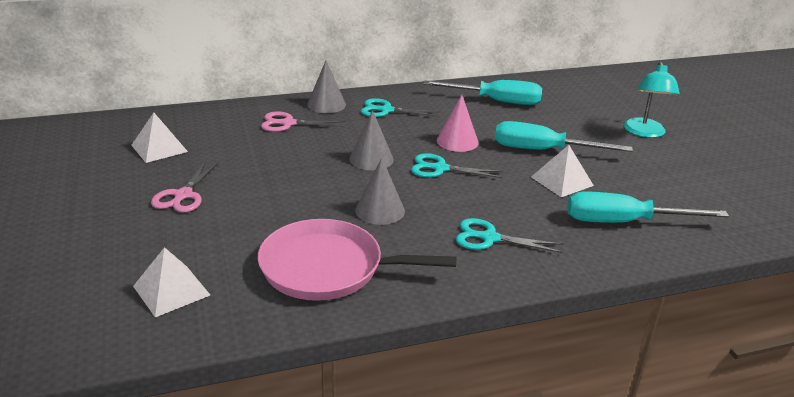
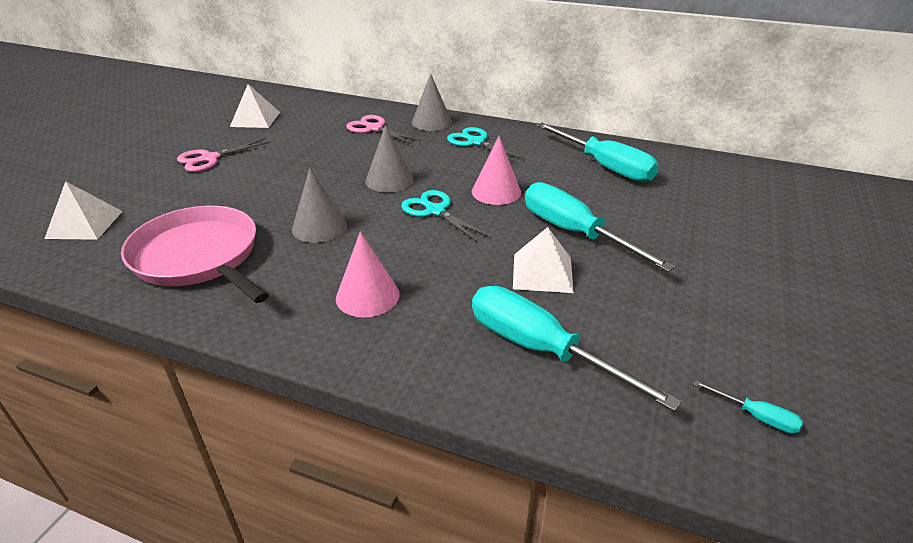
camera: 40 degrees right, 5 degrees up
turquoise scissors [456,218,563,253] -> pink cone [336,232,400,318]
turquoise lamp [624,62,680,138] -> none
none -> turquoise screwdriver [693,380,803,434]

